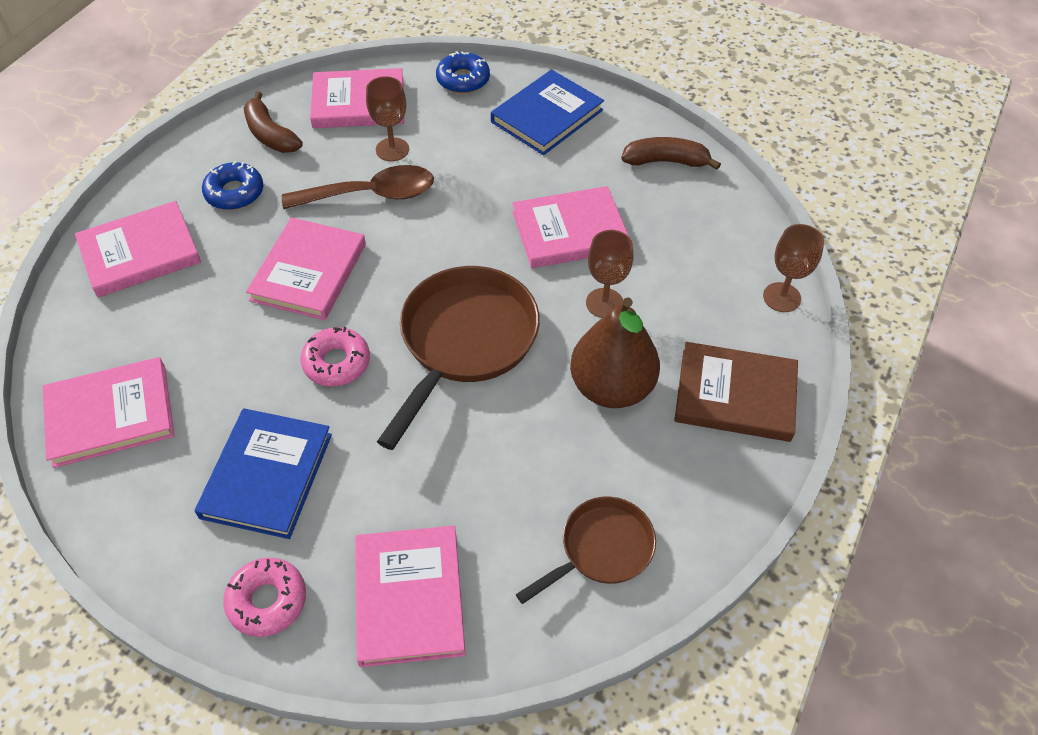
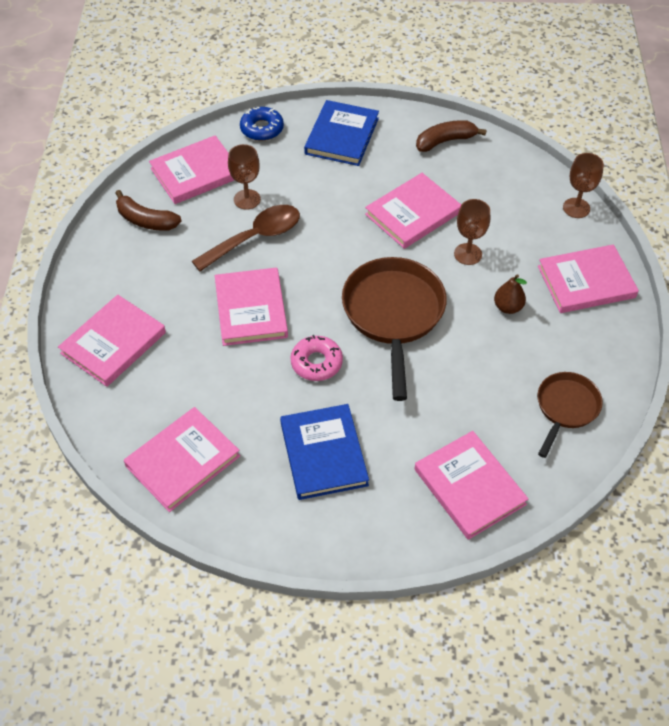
camera: 25 degrees left, 0 degrees up
blue donut [202,161,263,210] -> none
pink donut [223,558,306,637] -> none
brown pear [570,297,660,408] -> brown pear [494,274,527,314], size x0.49
brown book [674,342,798,442] -> pink book [538,244,639,313]

